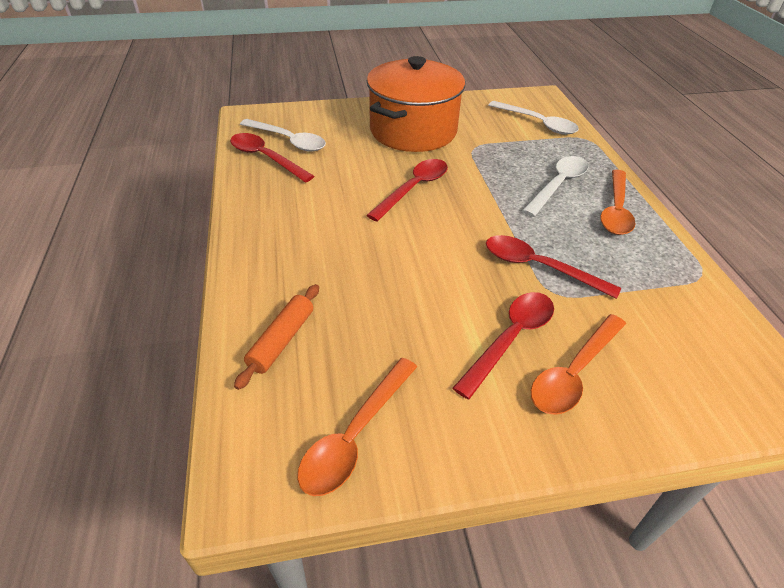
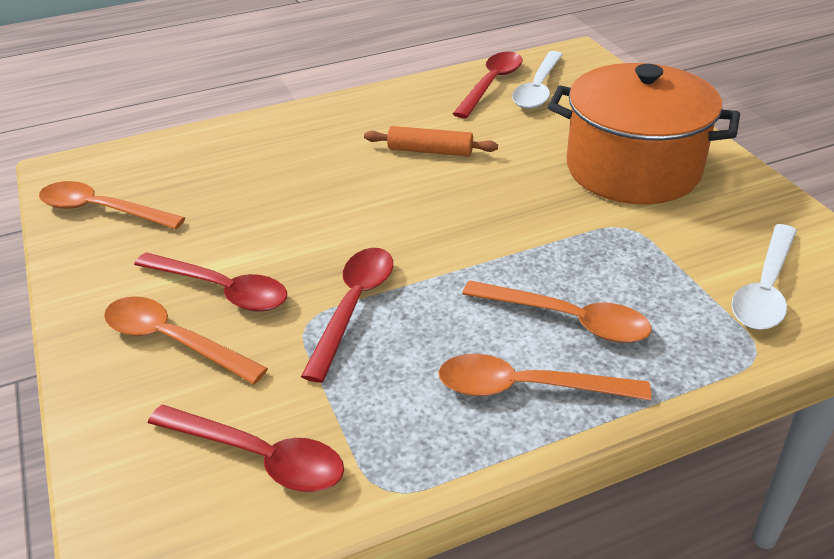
camera: 80 degrees right, 5 degrees down
orange rolling pin [234,284,319,390] -> orange rolling pin moved to [364,126,498,157]
red spoon [367,159,448,221] -> red spoon moved to [148,405,344,492]
white spoon [522,156,589,217] -> orange spoon [462,281,652,343]

